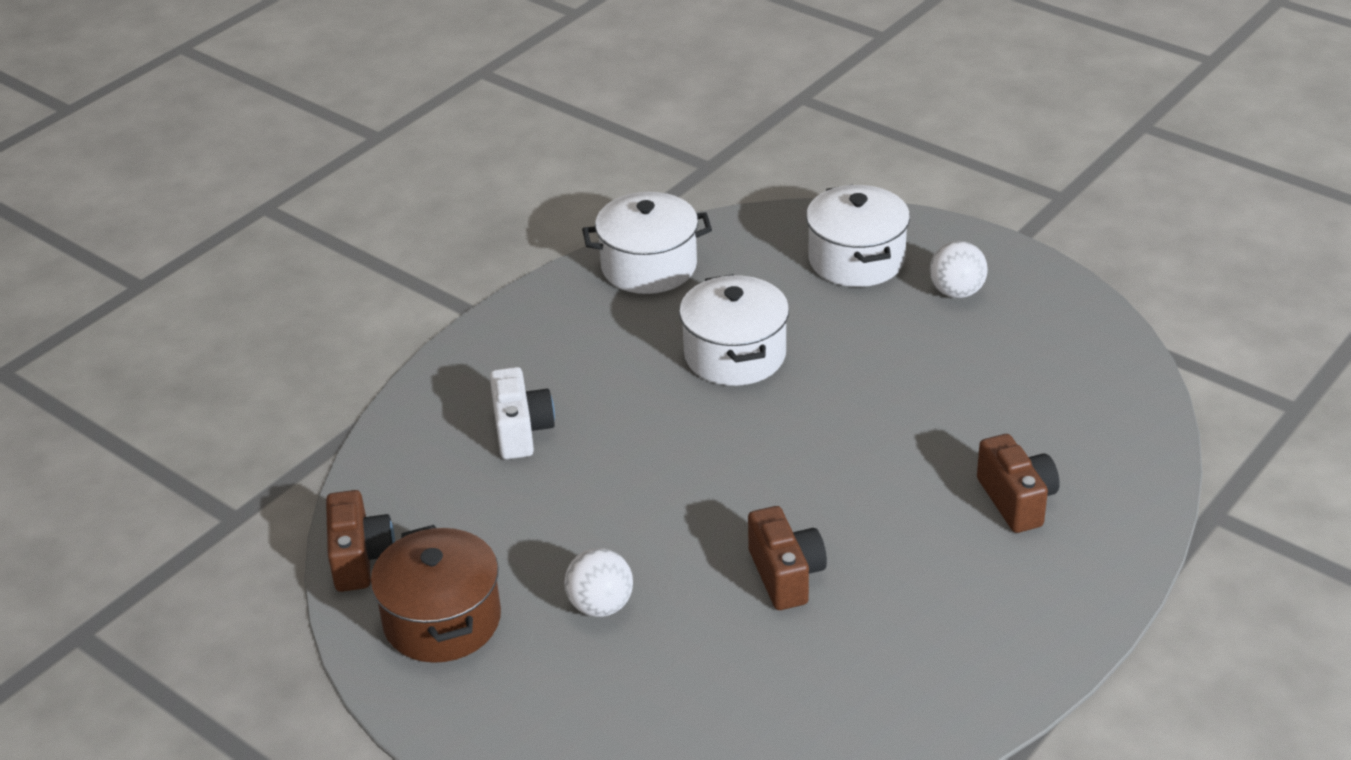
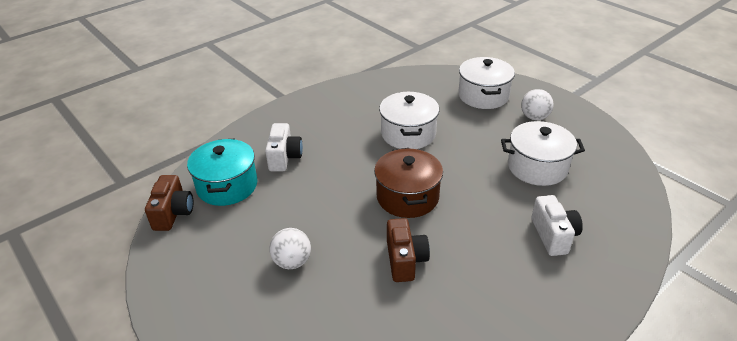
camera: 10 degrees right, 0 degrees up
brown pot [371,525,501,663] -> brown pot moved to [374,148,443,218]
white pot [582,192,712,294] -> white pot moved to [501,121,585,186]
brown camera [977,434,1060,533] -> white camera [531,195,583,256]
none -> turquoise pot [187,138,257,206]

